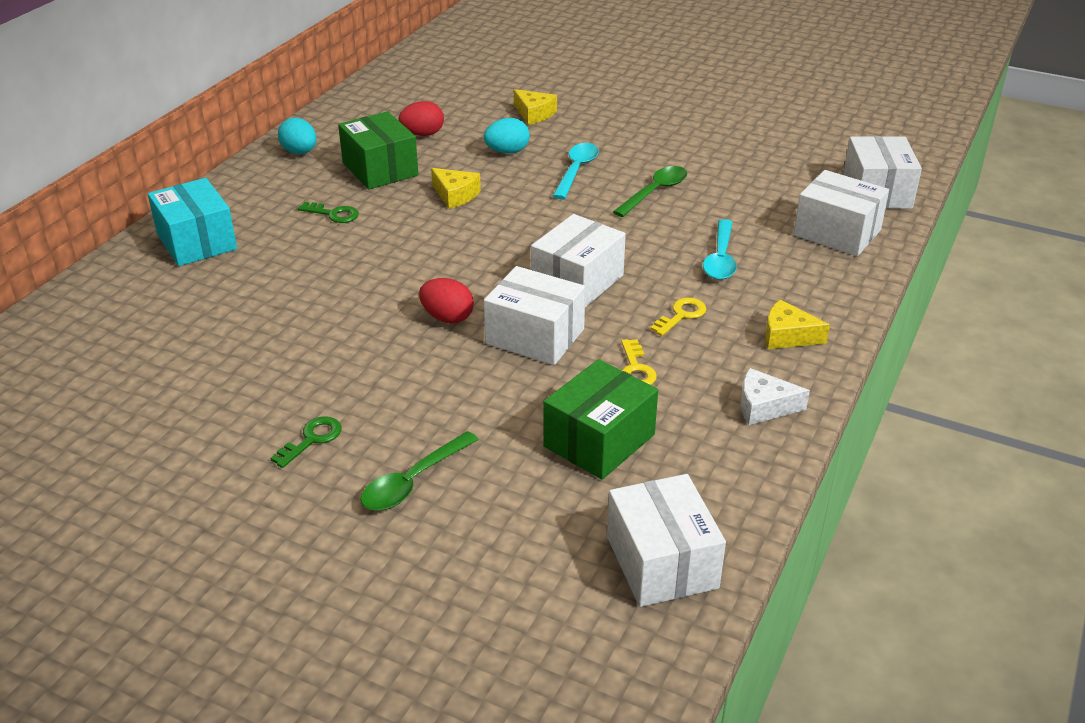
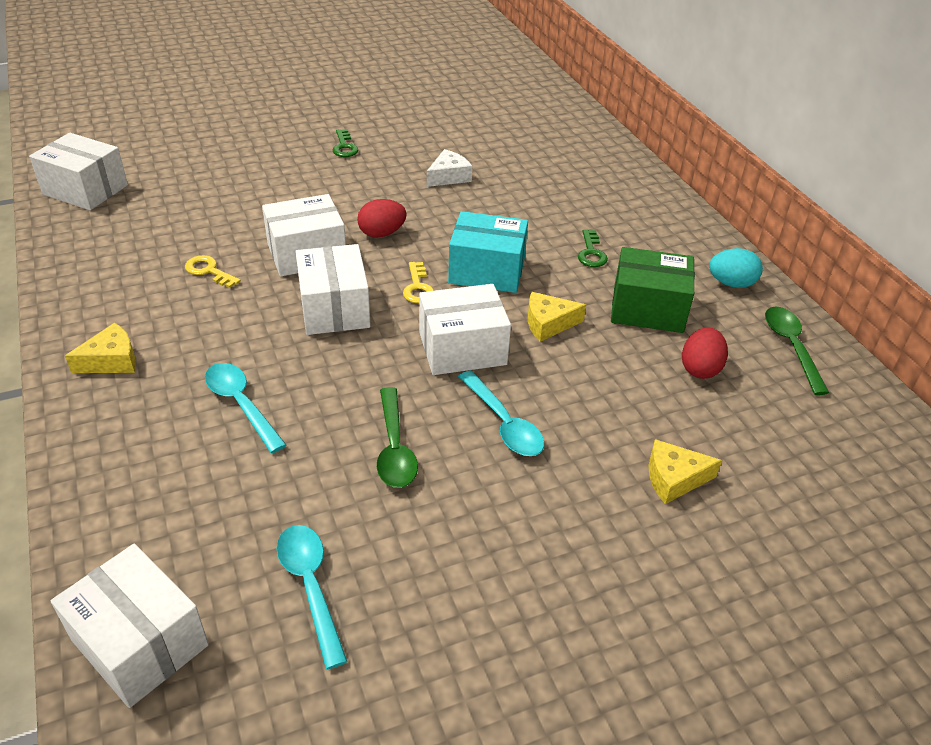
camera: 130 degrees right, 5 degrees up
turquoise box [148,178,237,266] -> turquoise box moved to [448,211,528,293]
green key [298,202,359,223] -> green key turned 60 degrees counterclockwise [578,230,608,267]
green spoon [361,431,479,511] -> green spoon moved to [765,307,829,395]
turquoise egg [484,118,530,154] -> none
green box [544,359,658,480] -> none
yellow key [650,298,707,336] -> yellow key moved to [403,262,434,303]
white cheese [741,368,810,425] -> white cheese moved to [427,149,472,187]
white box [794,170,889,256] -> white box moved to [419,284,511,375]
none -> turquoise spoon [277,525,348,669]

